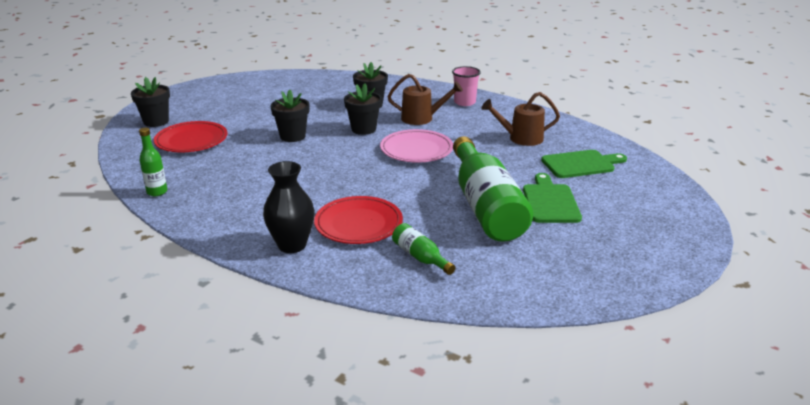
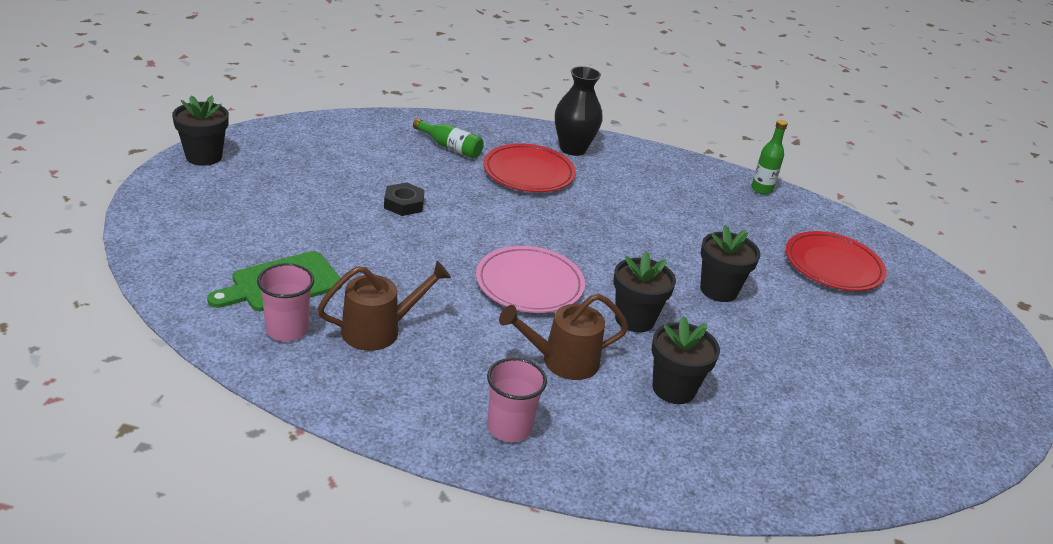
camera: 155 degrees right, 5 degrees up
black flower pot [131,77,170,127] -> black flower pot moved to [172,95,229,166]
green bottle [453,136,533,242] -> black nut [384,182,425,216]
green cutting board [523,173,582,223] -> none
none -> pink cup [257,263,314,341]

